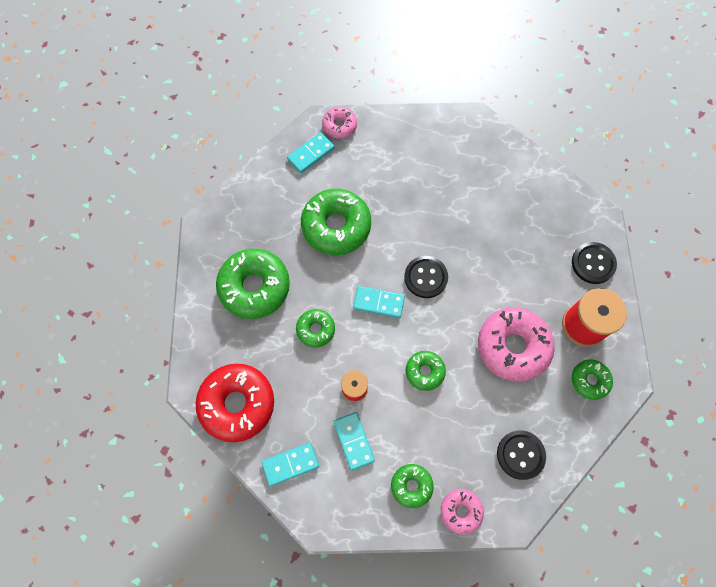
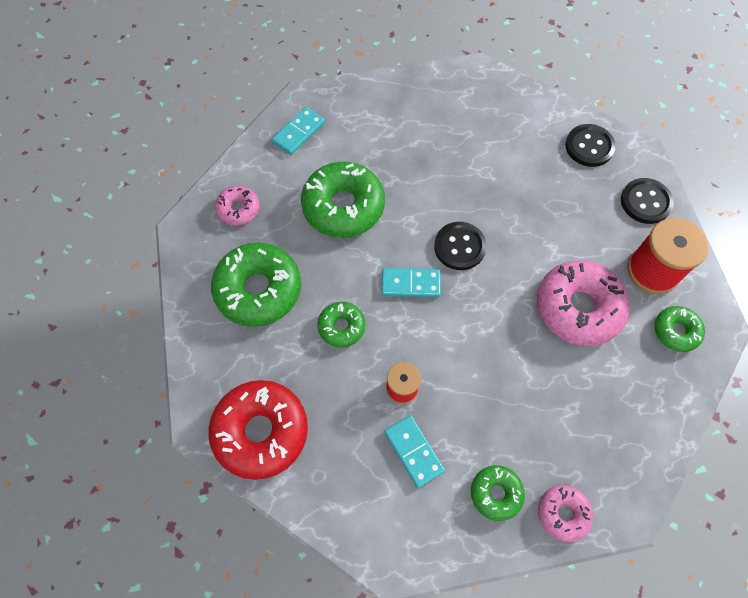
camera: 10 degrees left, 5 degrees down
turquoise domino [261,442,319,486] -> none
pink donut [322,107,357,139] -> pink donut moved to [215,185,260,225]
green donut [406,351,446,391] -> none
black button [497,430,546,480] -> black button moved to [565,124,616,167]

